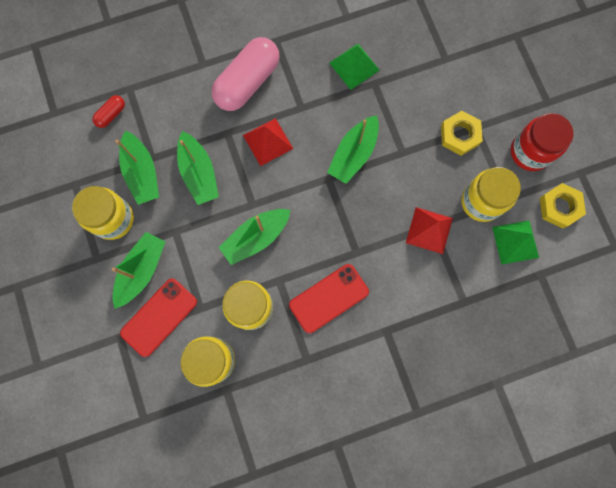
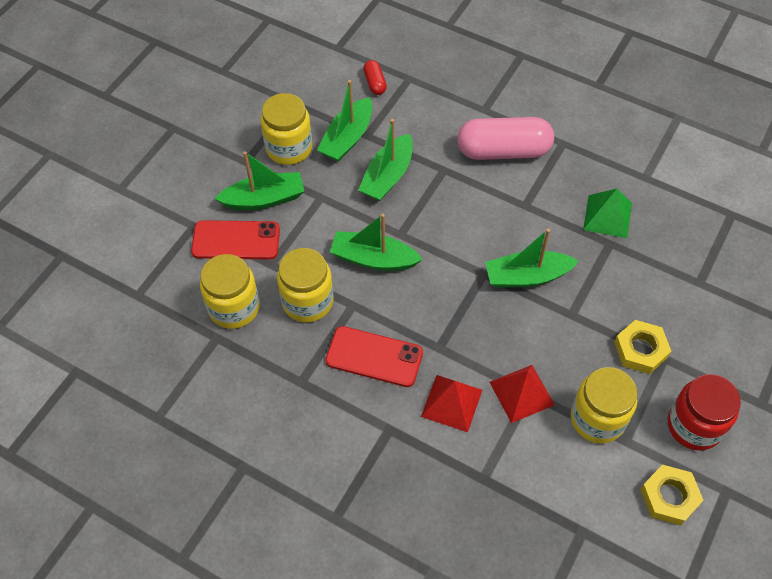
camera: 50 degrees right, 20 degrees down
red capsule [92,95,125,128] -> red capsule turned 75 degrees clockwise [363,60,387,95]
red pyramid [243,118,293,166] -> red pyramid moved to [421,375,482,432]
green pyramid [492,220,539,265] -> none

